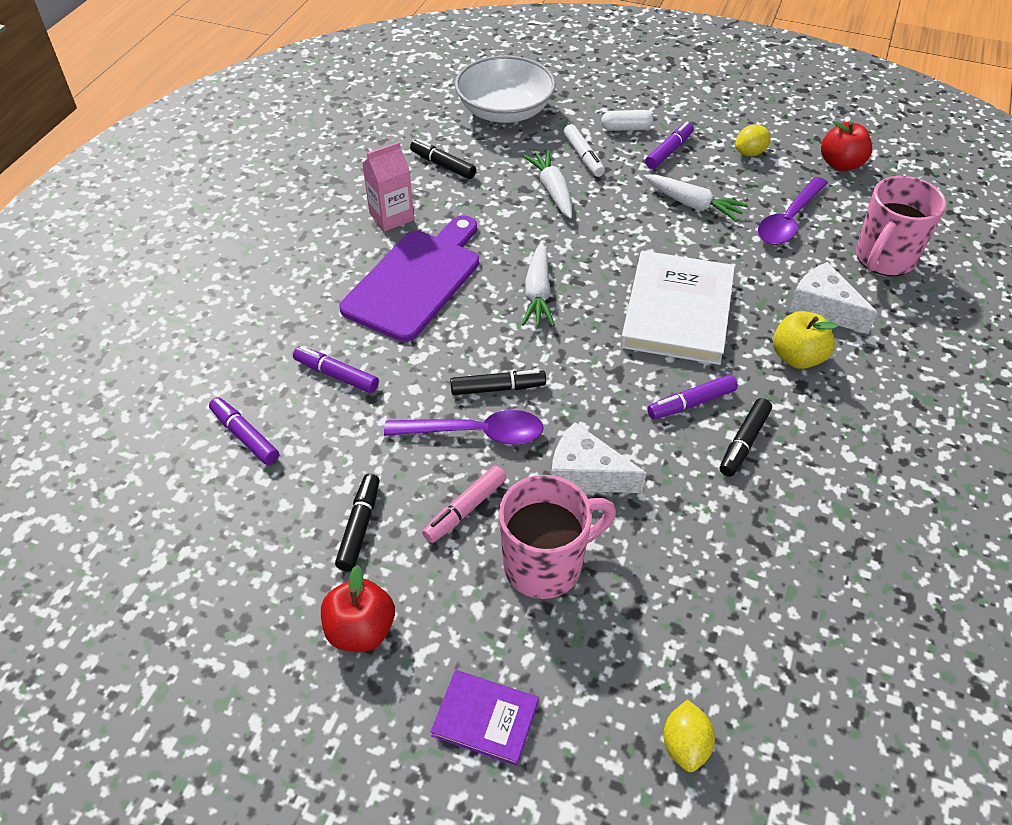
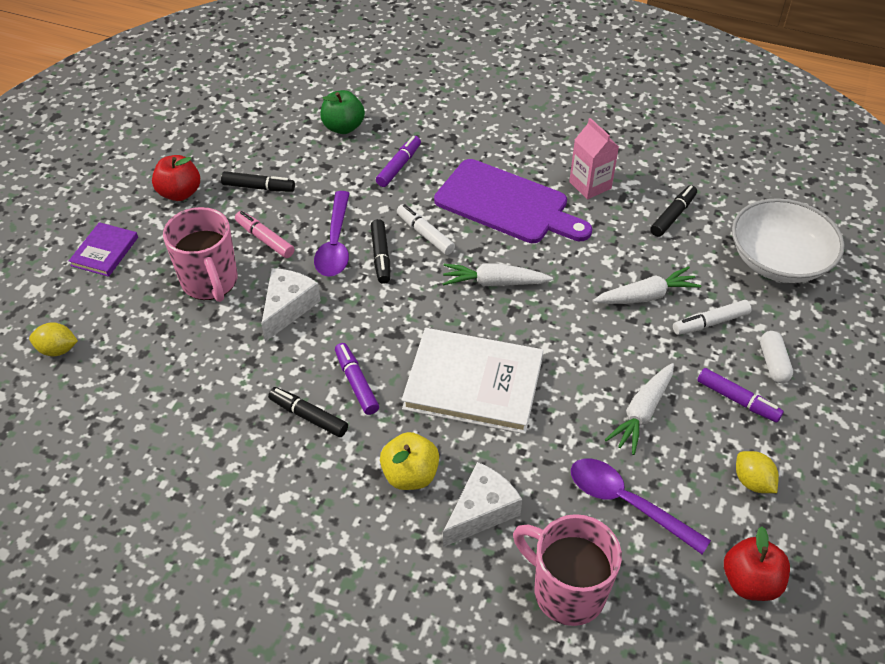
camera: 90 degrees right, 0 degrees up
purple marker [209,397,279,465] -> green apple [320,90,365,134]
none -> white marker [397,204,455,255]

